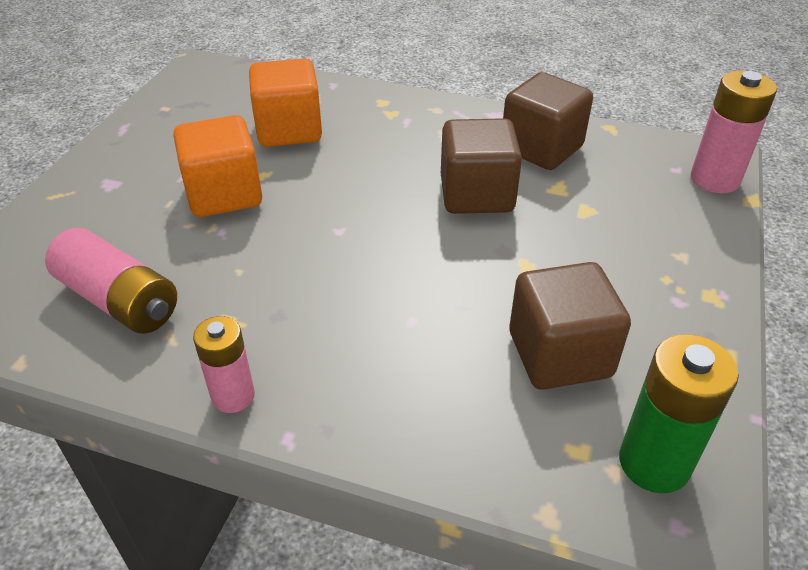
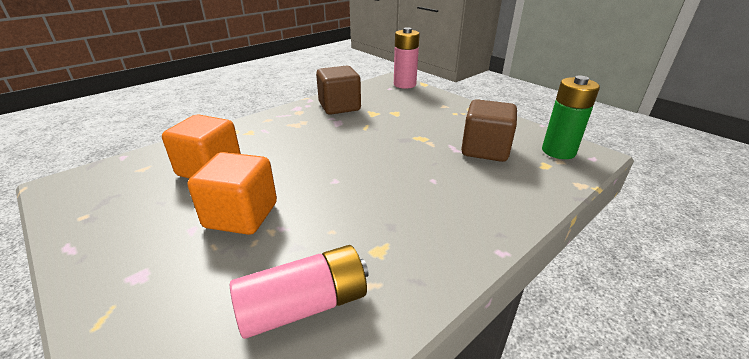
camera: 60 degrees left, 10 degrees down
pink battery [193,316,255,413] -> none
brown cube [441,118,522,214] -> none

